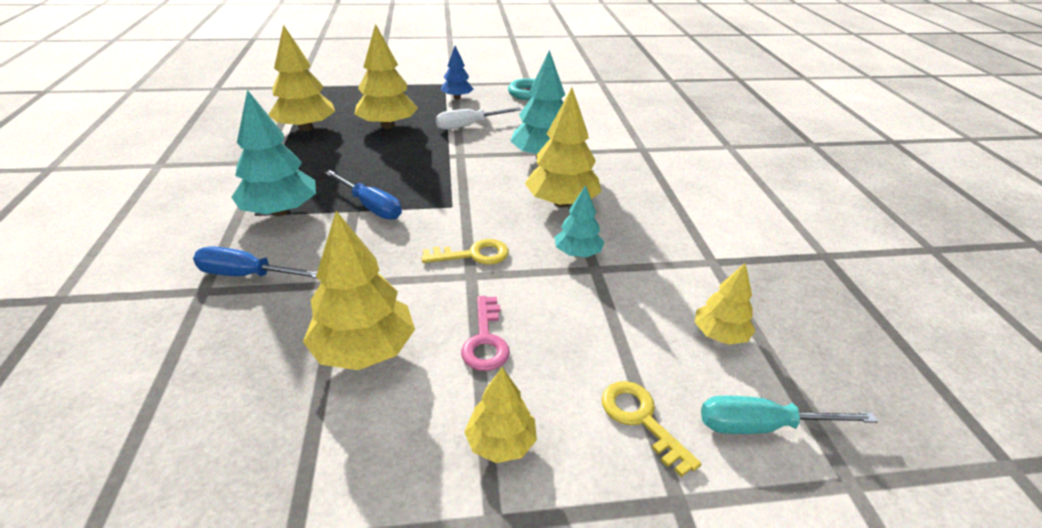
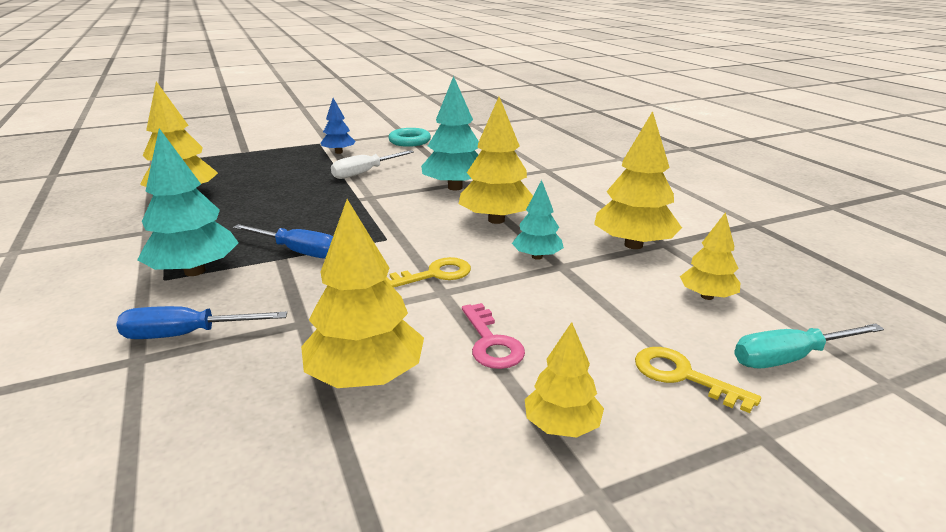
camera: 15 degrees left, 10 degrees down
yellow tree [354,24,418,129] -> yellow tree moved to [594,111,682,249]

